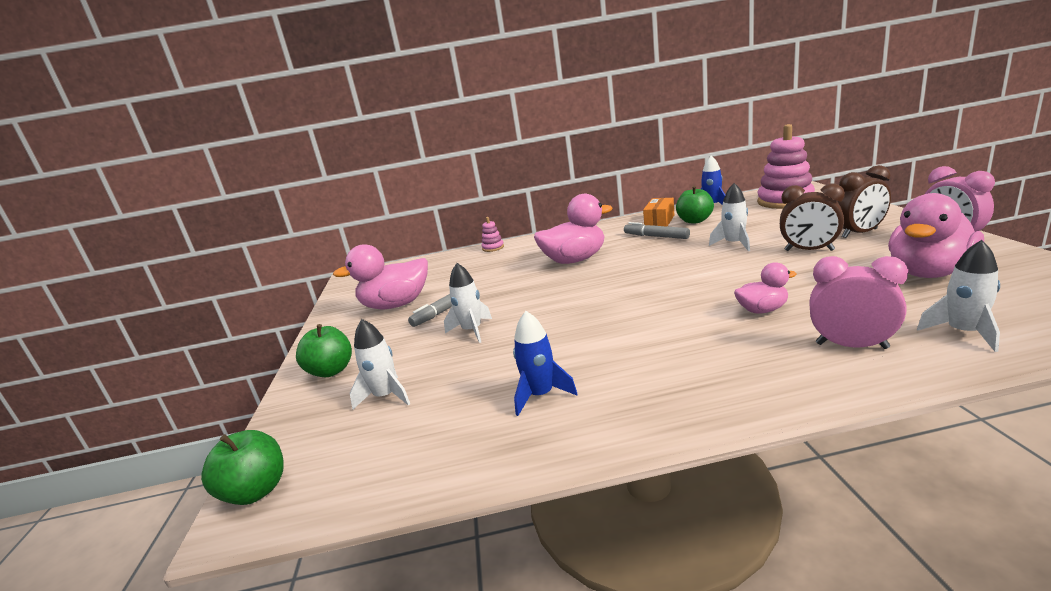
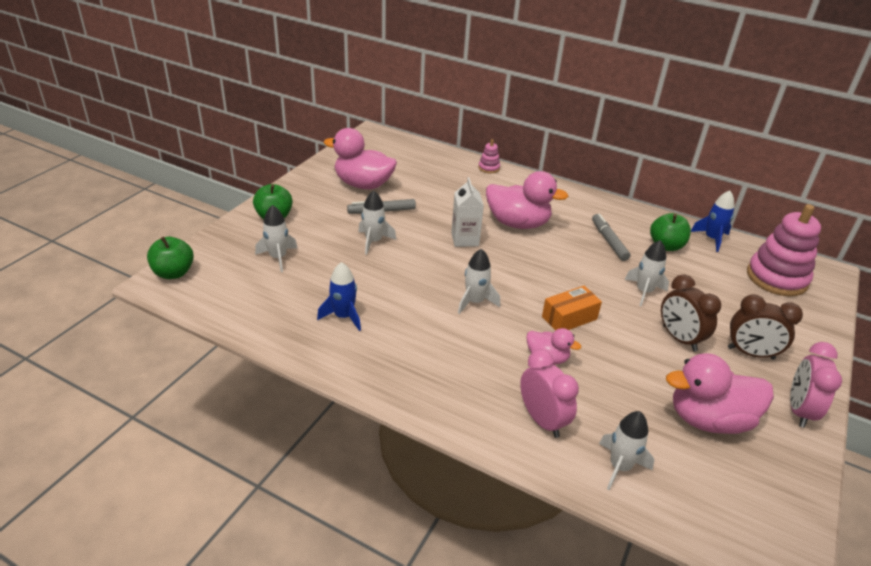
camera: 30 degrees right, 15 degrees up
orange box [643,198,674,227] -> orange box moved to [542,286,602,331]
none -> white carton [451,177,484,247]
none -> white rocket [458,249,500,314]

